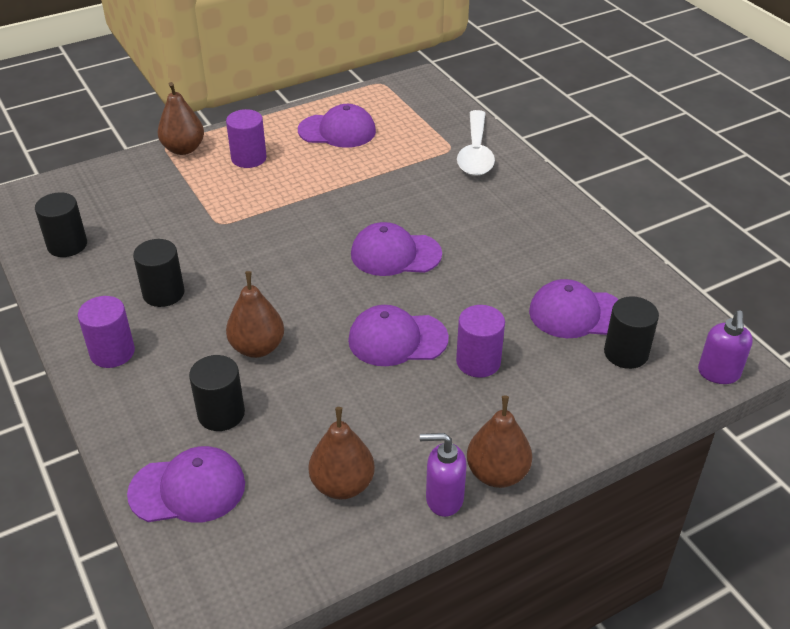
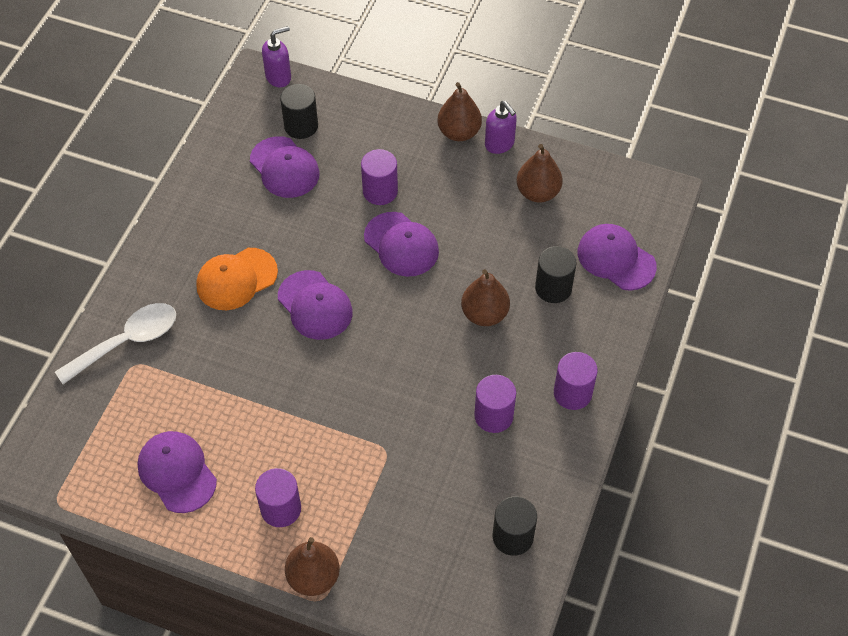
camera: 130 degrees left, 15 degrees up
black cylinder [133,239,185,307] -> purple cylinder [474,375,516,433]
none -> orange cap [196,248,278,310]

